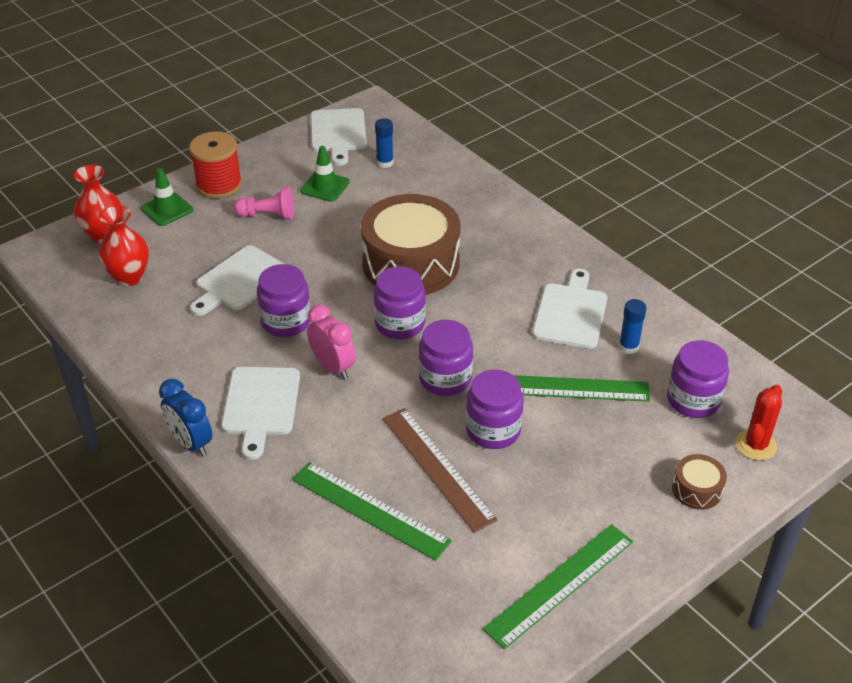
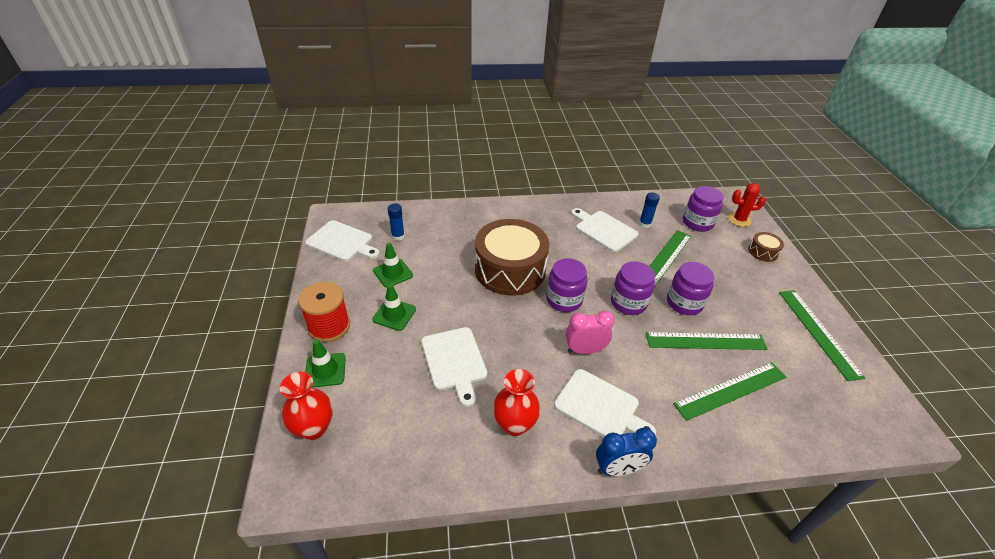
camera: 60 degrees left, 0 degrees up
red vase [99,205,149,286] -> red vase moved to [493,369,540,436]
pink pawn [234,187,294,220] -> green traffic cone [372,284,416,331]
purple jar [257,264,311,337] -> none
brown ruler [383,408,497,533] -> green ruler [646,332,768,350]
red cactus [736,385,782,460] -> red cactus turned 60 degrees counterclockwise [728,183,766,227]

